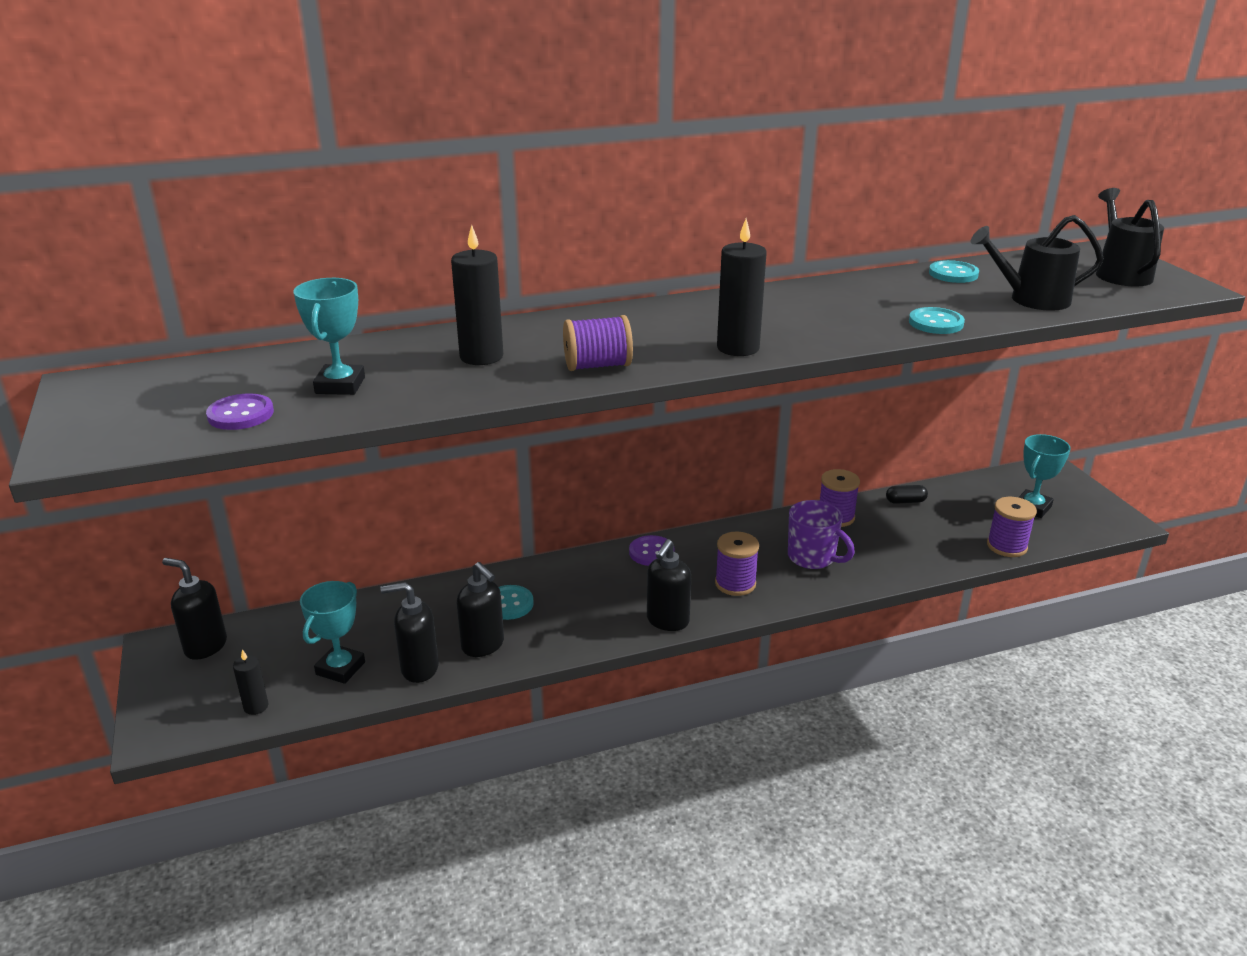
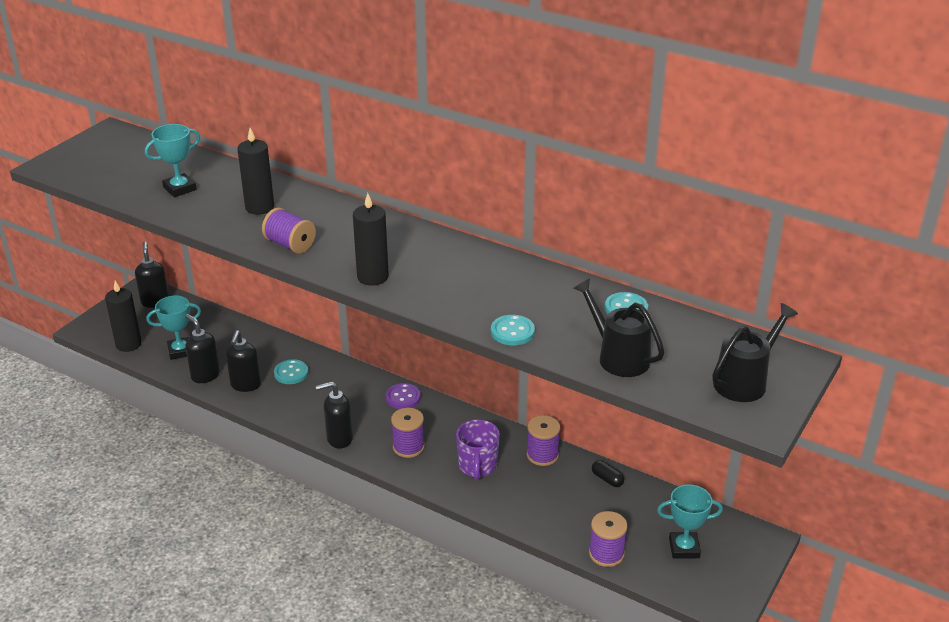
camera: 50 degrees right, 5 degrees up
purple button [206,393,274,430] -> none
black candle [233,649,268,715] -> black candle [105,281,142,352], size x1.75

